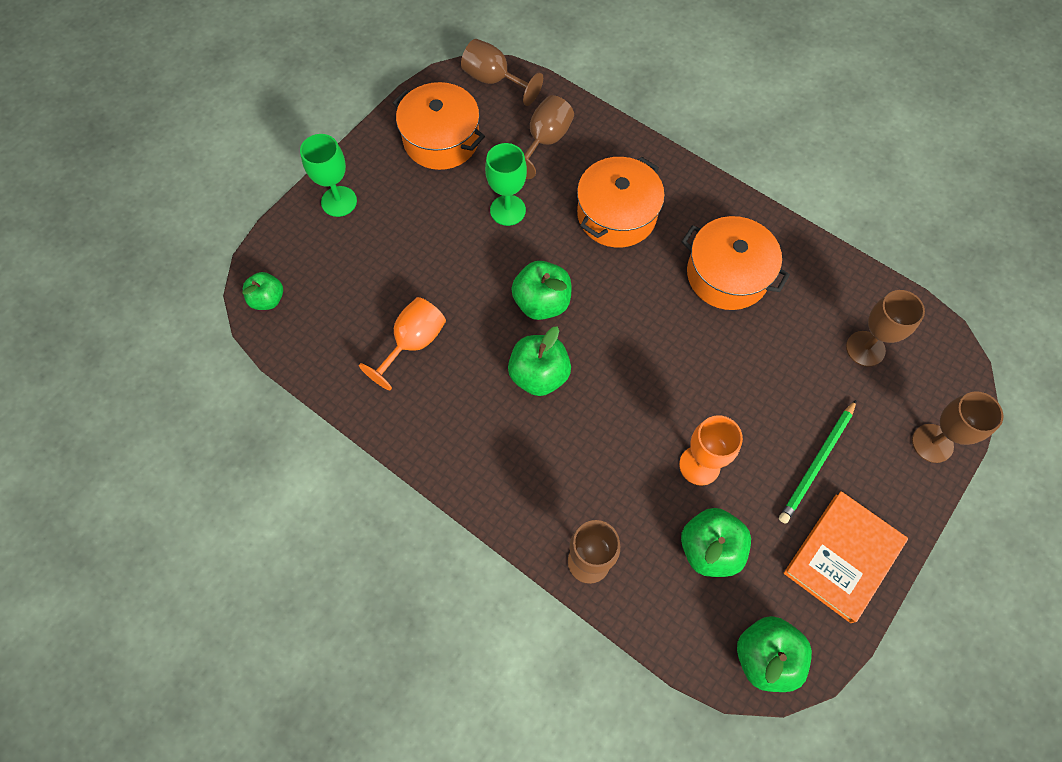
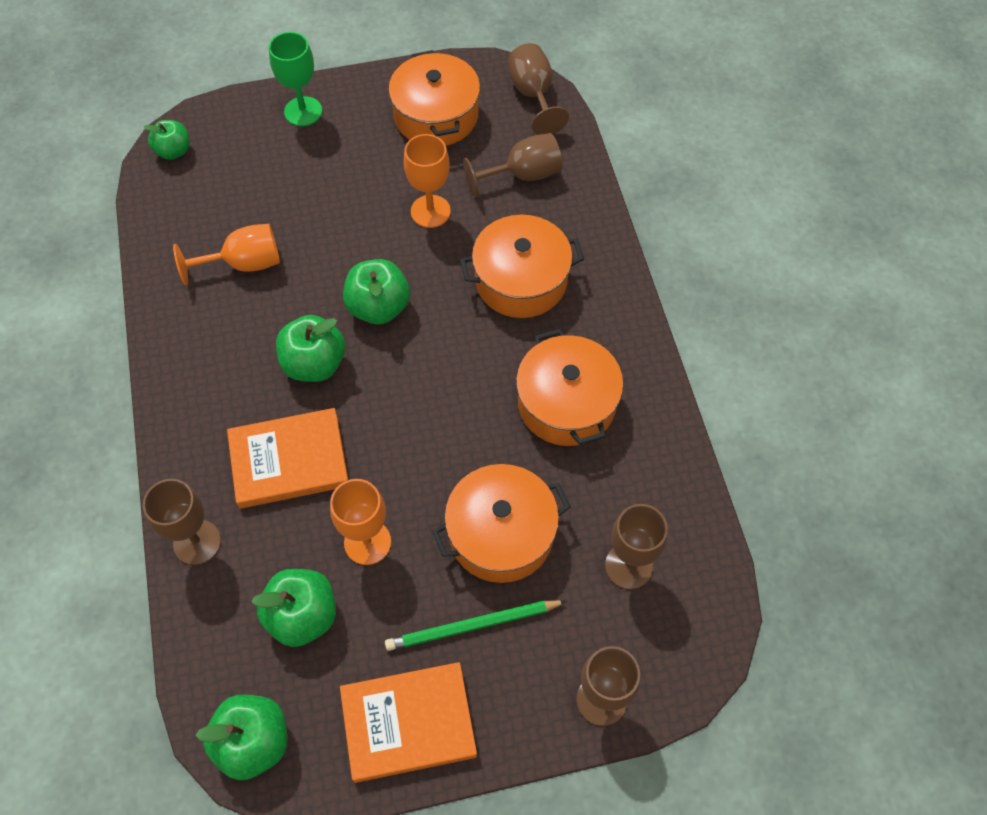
camera: 40 degrees right, 5 degrees down
green goblet [485,143,527,226] -> orange goblet [404,134,451,228]
none -> orange book [227,408,348,509]
none -> orange pot [432,464,570,583]

